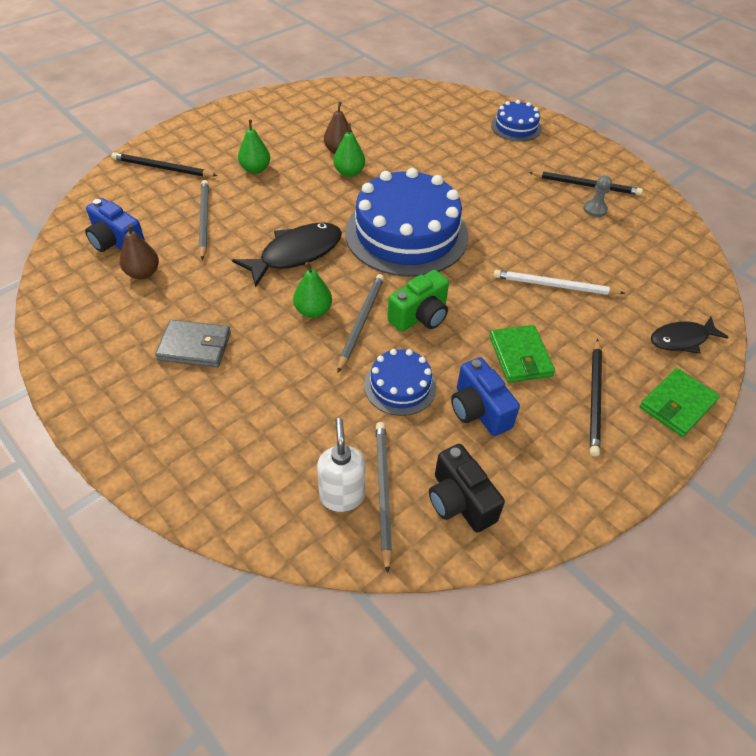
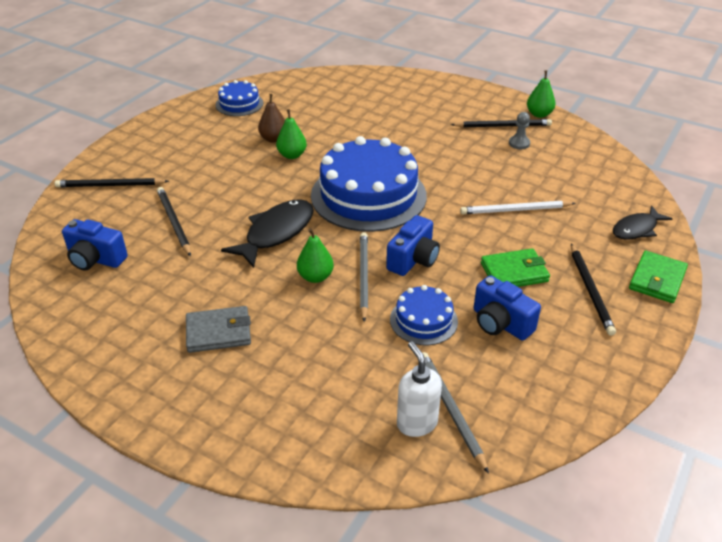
camera: 15 degrees left, 10 degrees down
brown pear [120,224,159,279] -> none
grey pencil [199,180,209,260] -> black pencil [157,187,191,257]
green pear [238,120,270,174] -> green pear moved to [527,70,556,118]
green camera [387,270,449,332] -> blue camera [386,215,440,276]
black camera [429,444,505,533] -> none
green wallet [489,325,555,383] -> green wallet turned 75 degrees counterclockwise [481,248,550,287]
blue cake [491,100,542,142] -> blue cake moved to [216,80,263,116]

